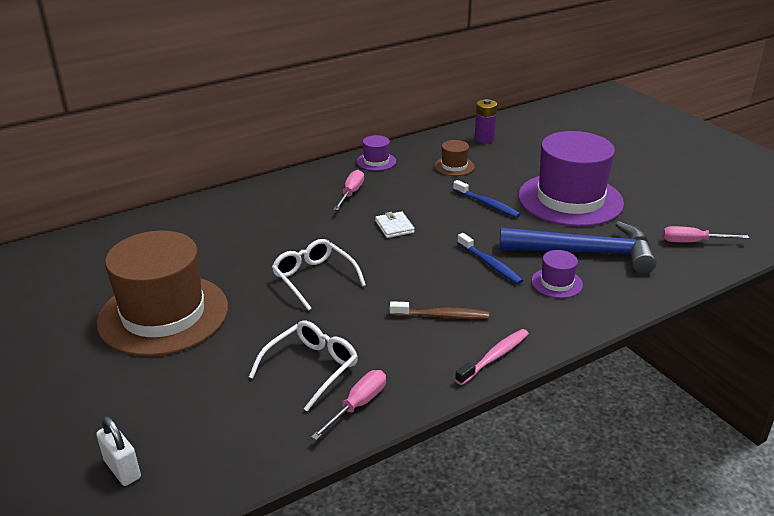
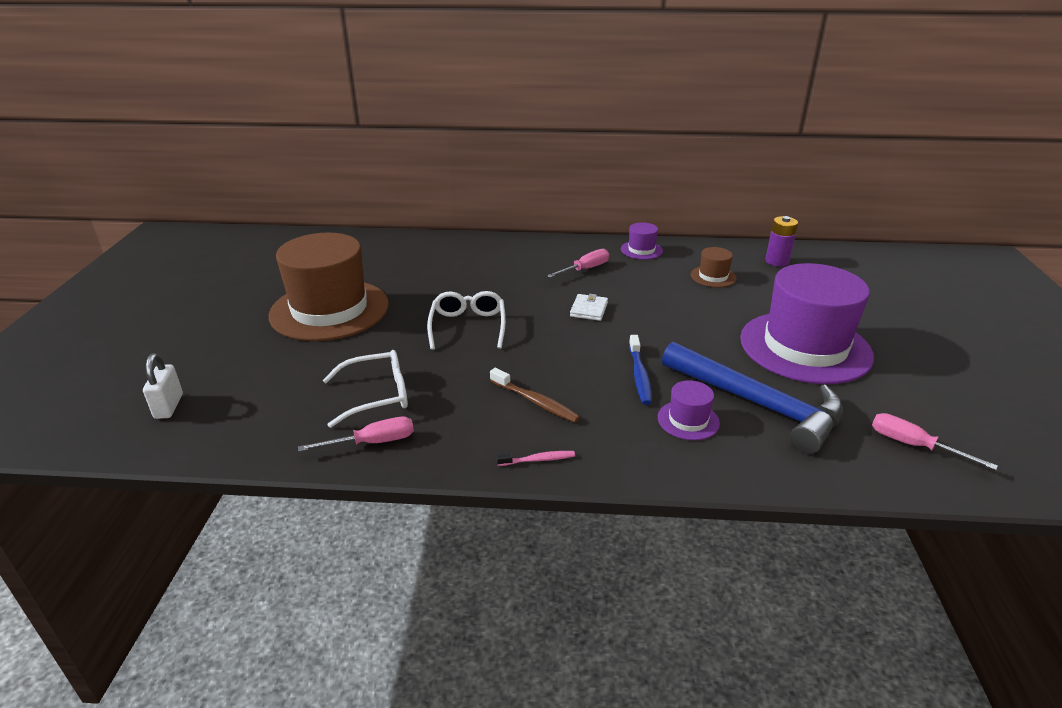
camera: 35 degrees right, 0 degrees up
blue toothbrush [453,180,521,218] -> none
pink toothbrush [455,329,529,385] -> pink toothbrush [496,451,575,466], size x0.65

